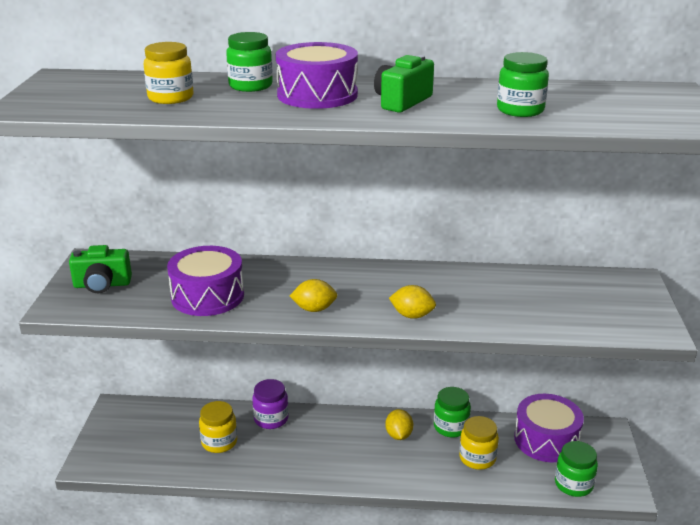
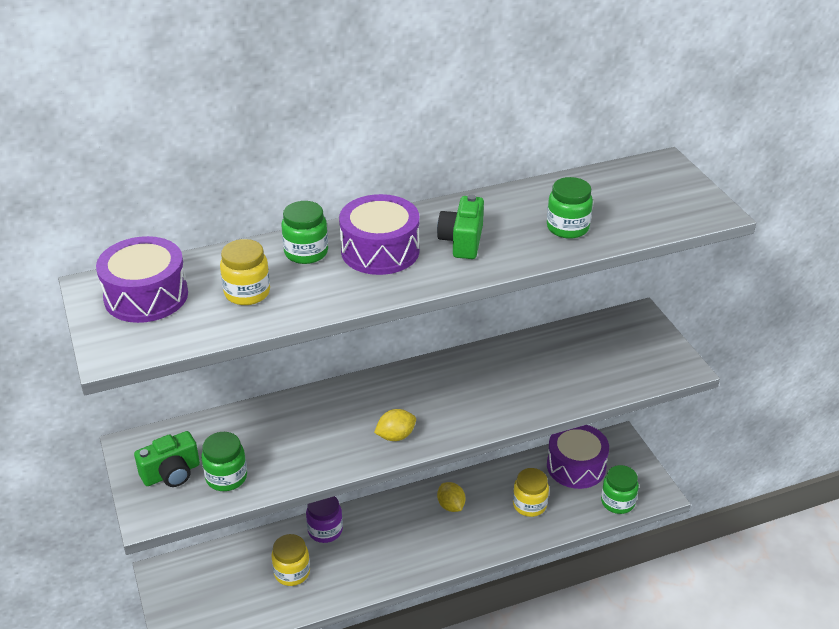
camera: 25 degrees left, 10 degrees up
purple drum [167,246,244,316] -> purple drum moved to [96,236,188,323]
yellow lemon [389,285,436,319] -> none
green jar [434,387,471,438] -> green jar moved to [201,432,247,491]

